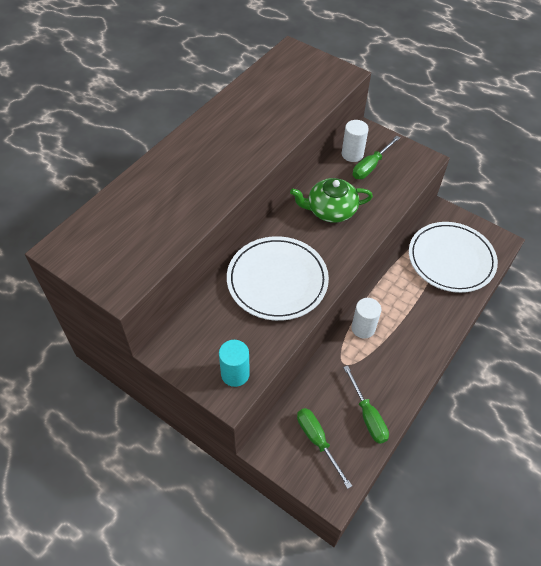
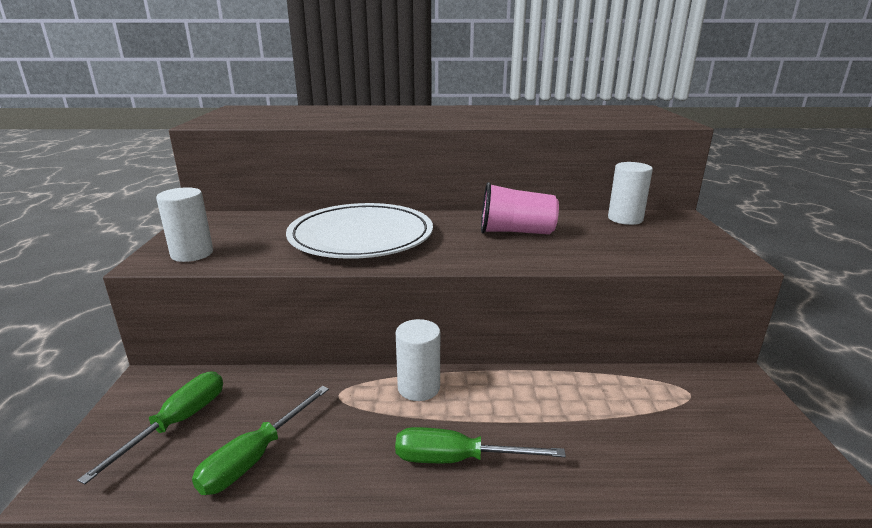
camera: 55 degrees right, 30 degrees down
turquoise cylinder [219,340,250,387] -> white cylinder [156,187,213,262]
green teapot [290,178,373,223] -> pink cup [481,182,559,235]
green screwdriver [353,136,400,179] -> green screwdriver moved to [395,427,566,463]
white plate [409,222,498,293] -> none

